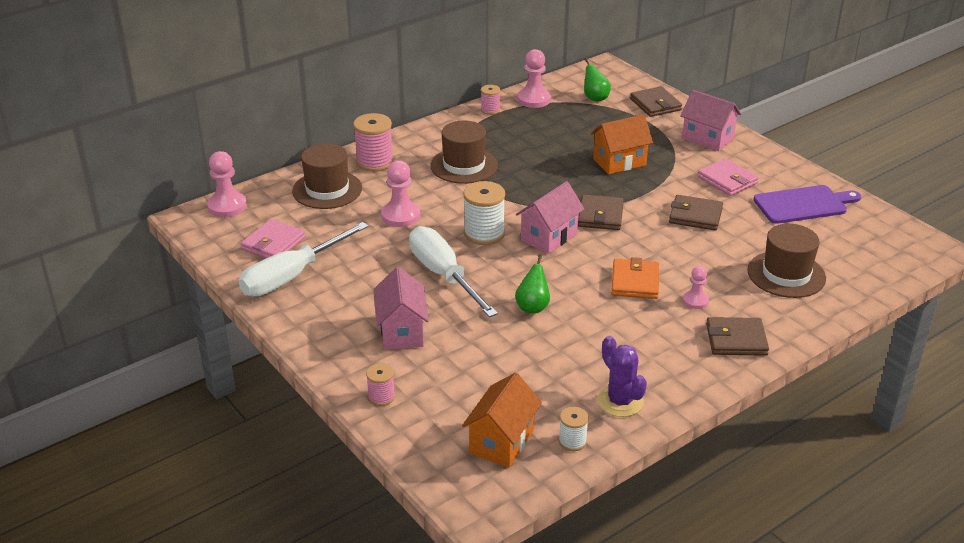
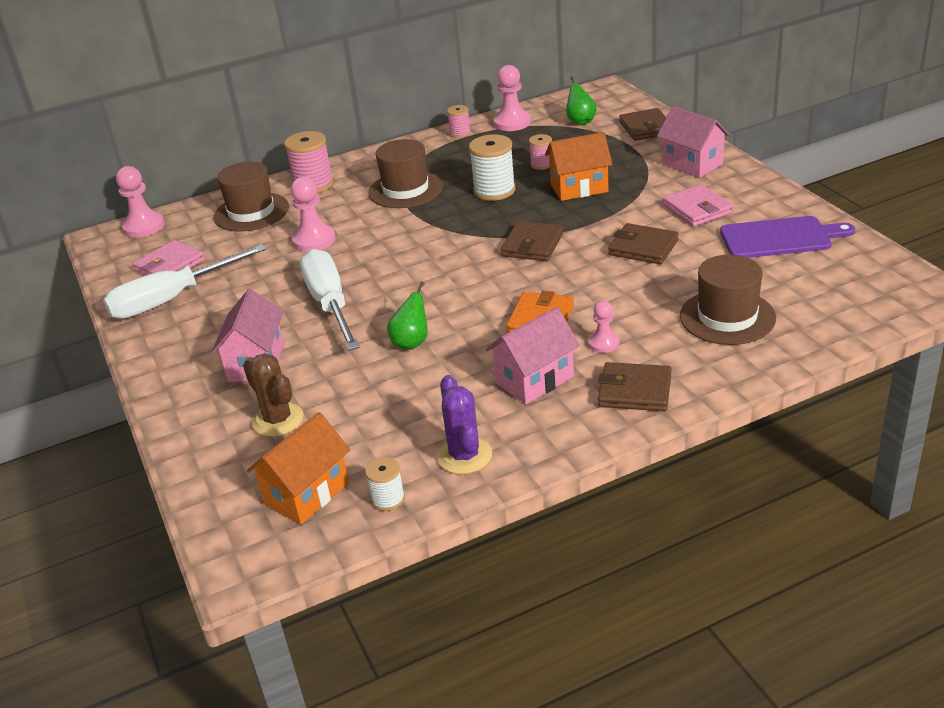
camera: 15 degrees right, 0 degrees up
pink spool [366,363,395,406] -> pink spool moved to [529,134,552,170]
white spool [463,181,505,245] -> white spool moved to [469,134,516,201]
pink house [516,181,584,254] -> pink house moved to [485,307,580,404]
none -> brown cactus [243,353,304,437]

